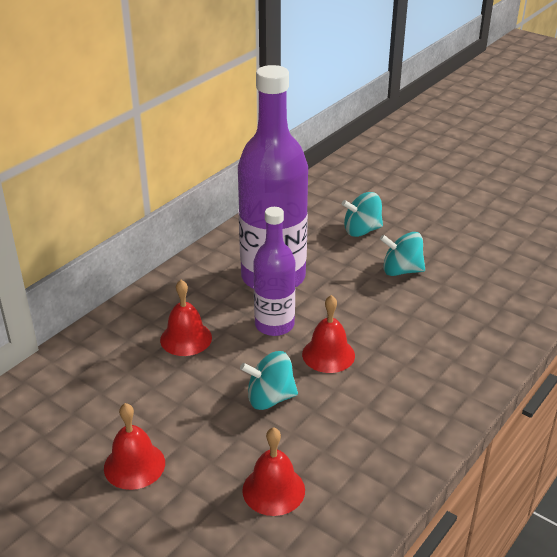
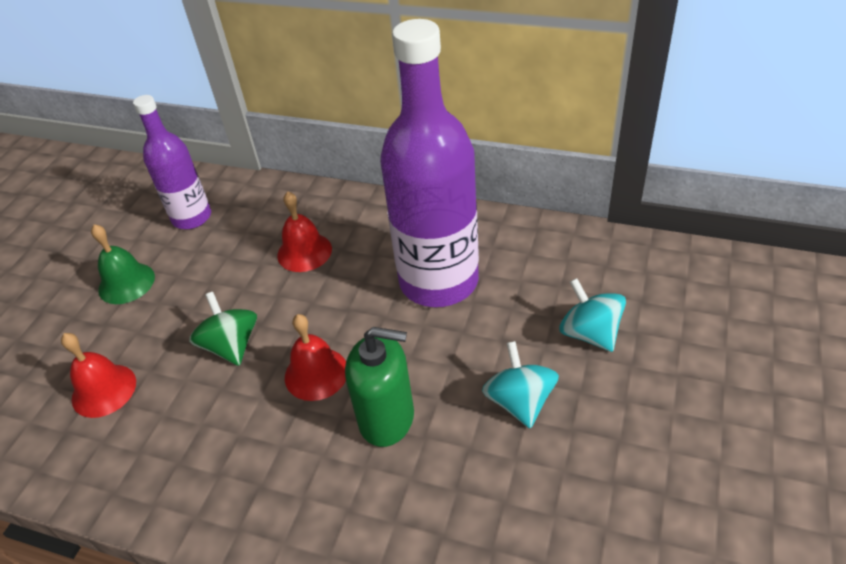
camera: 75 degrees right, 10 degrees up
red bell [104,403,165,490] -> green bell [91,224,155,304]
turquoise spinning top [240,351,298,410] -> green spinning top [189,292,257,366]
purple bottle [253,207,295,336] -> purple bottle moved to [133,95,211,229]
none -> green soap dispenser [345,327,414,447]

